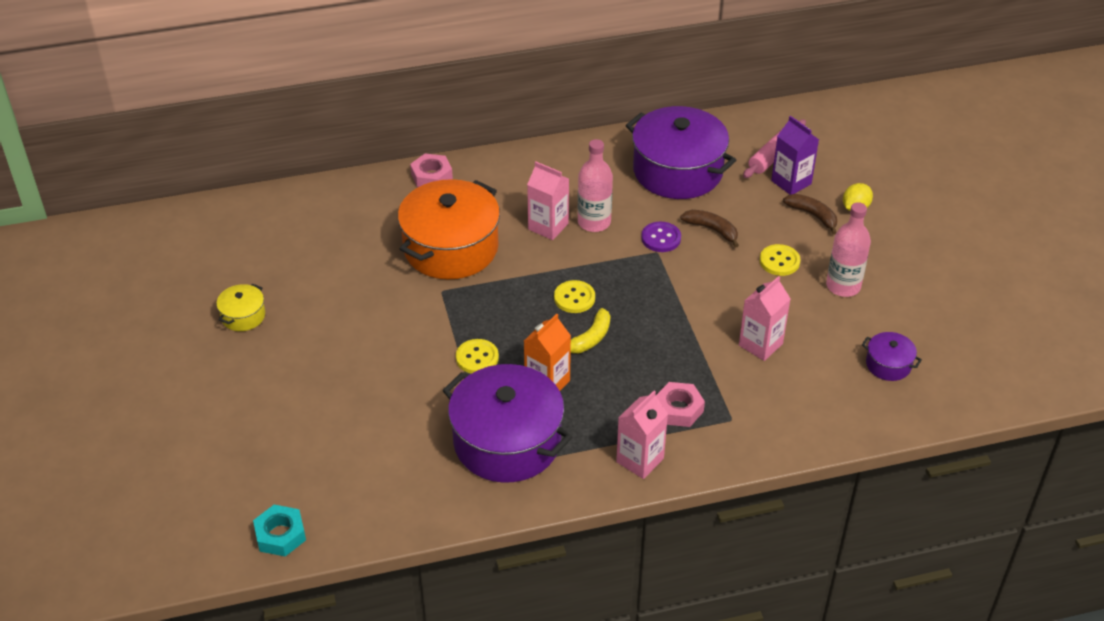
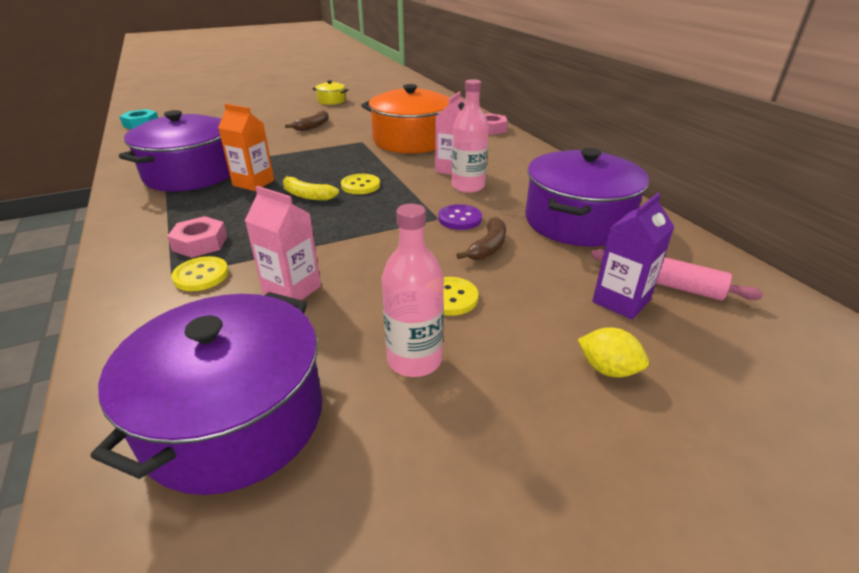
camera: 80 degrees right, 10 degrees down
yellow button [456,339,499,374] -> yellow button moved to [171,256,229,291]
pink carton [616,391,668,479] -> none
brown banana [783,194,837,235] -> brown banana moved to [285,110,329,131]
purple pot [862,332,922,381] -> purple pot [91,292,323,495], size x2.25

